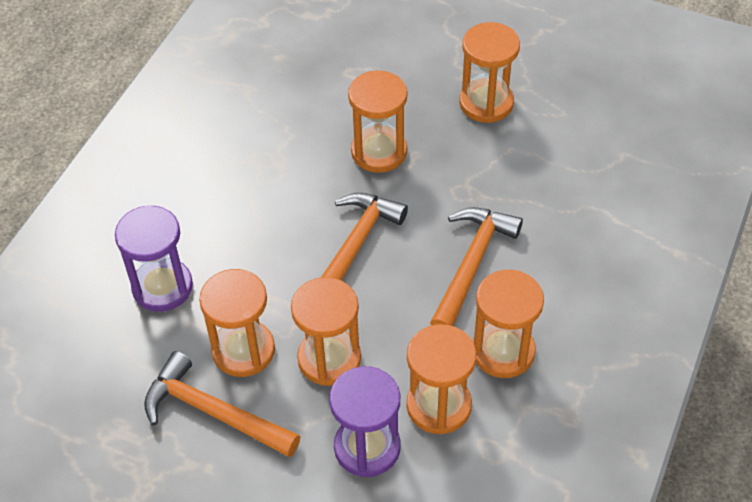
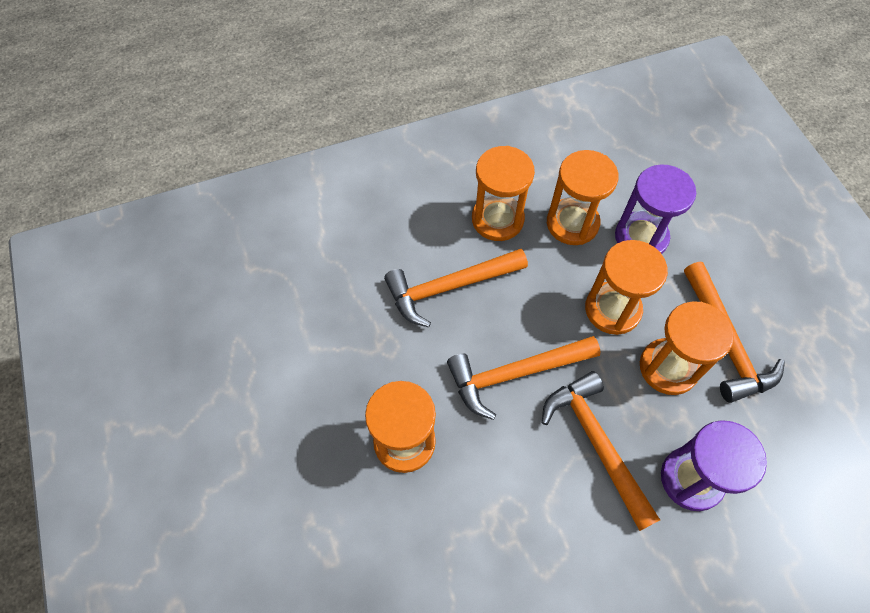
camera: 135 degrees left, 10 degrees up
orange hourglass [459,22,520,123] -> none
none -> orange hammer [542,371,660,531]

